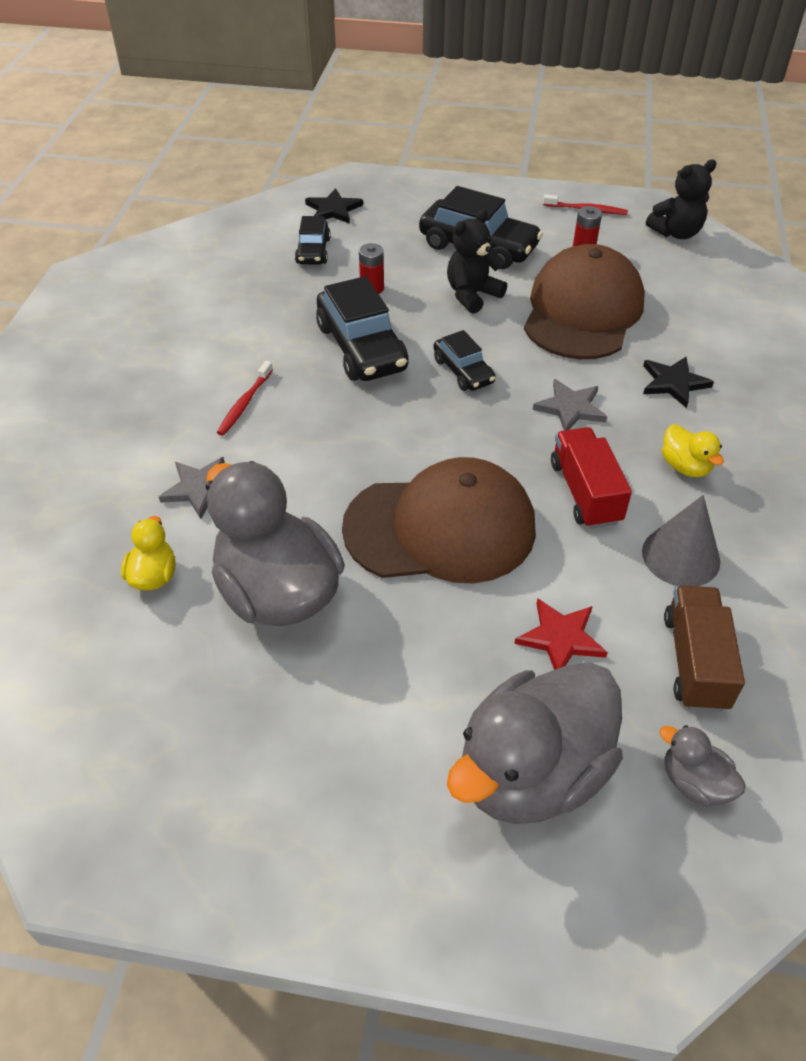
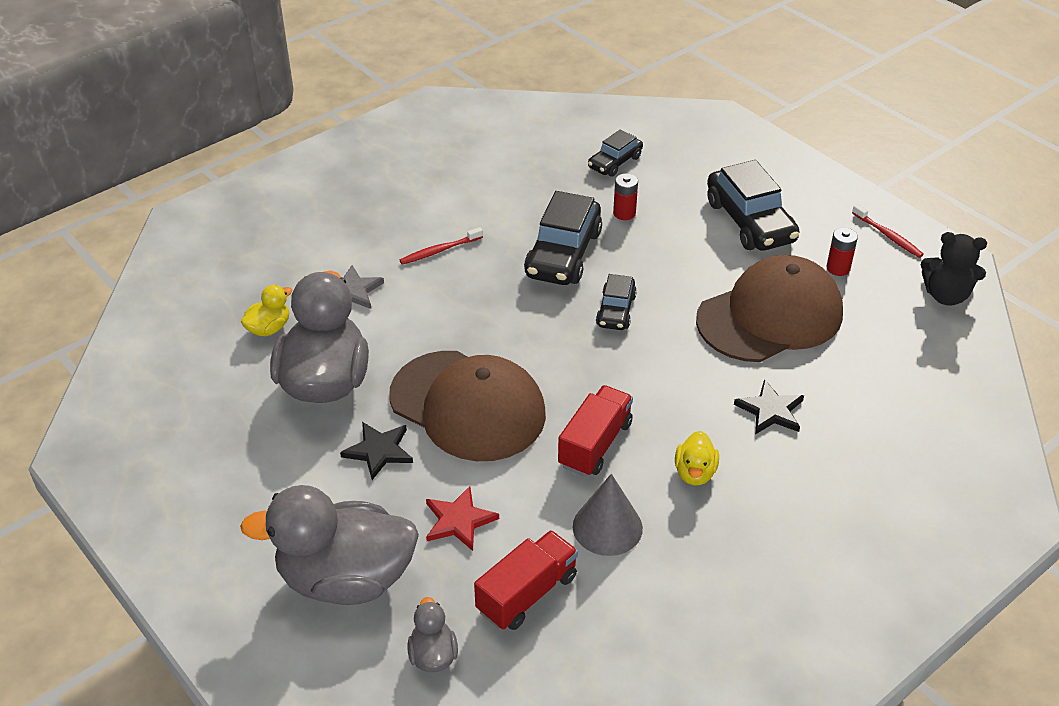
camera: 40 degrees right, 5 degrees down
black star [305,188,363,224] -> black star moved to [340,422,413,480]
black teddy bear [447,210,507,314] -> none
grey star [533,379,607,430] -> none
brown truck [664,586,745,712] -> red truck [474,530,578,630]

